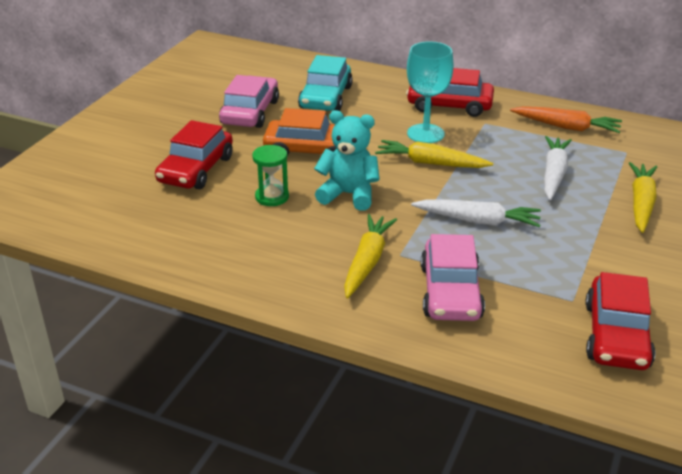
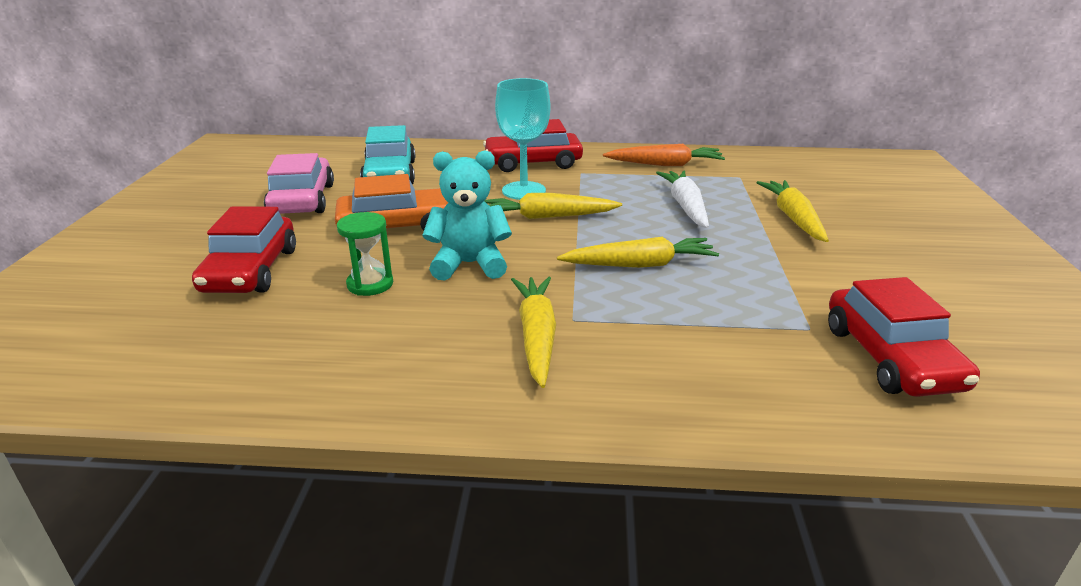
camera: 20 degrees left, 5 degrees down
white carrot [411,200,541,227] -> yellow carrot [557,237,719,268]
pink car [421,234,485,321] -> none

